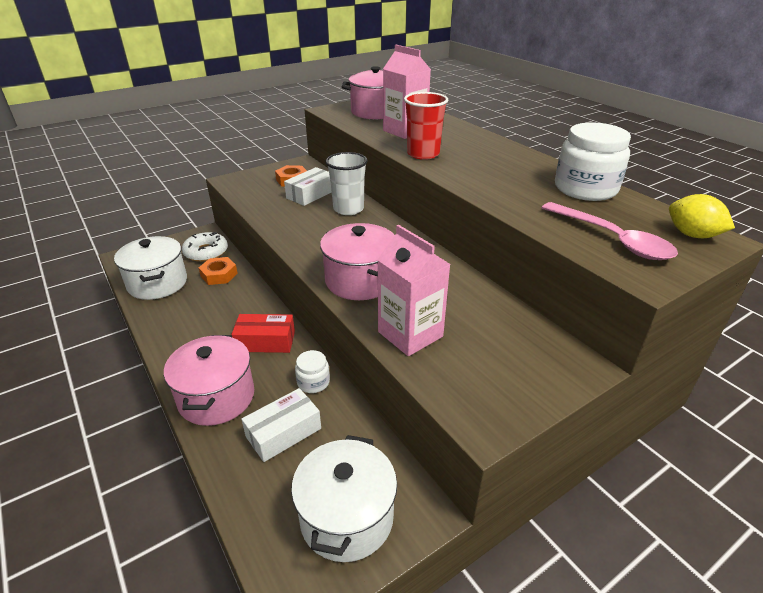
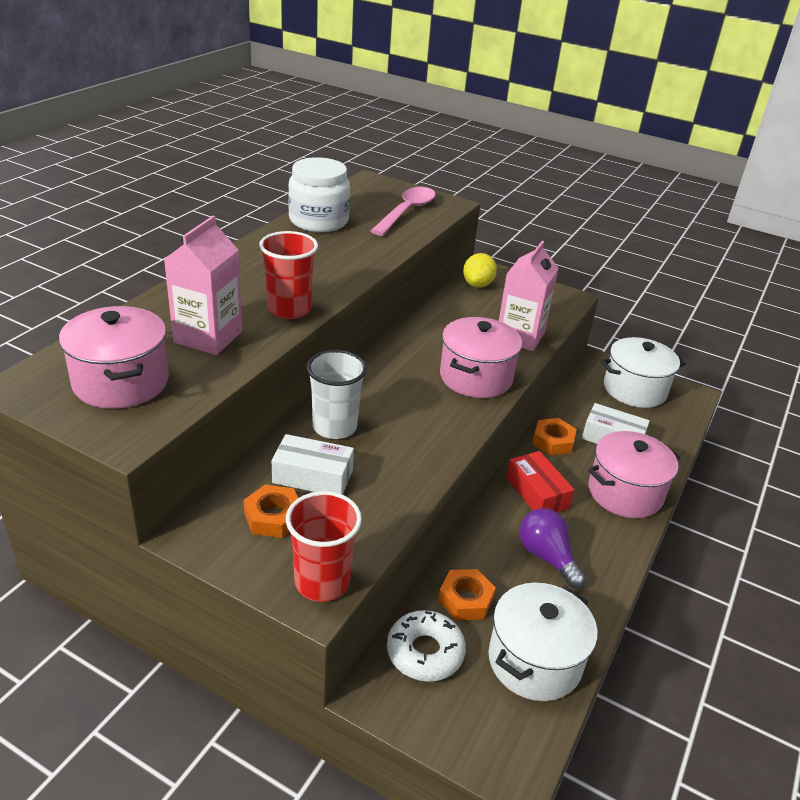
camera: 120 degrees left, 0 degrees up
white jar [295,350,330,393] -> orange nut [532,418,576,455]
yellow lemon [669,194,735,238] -> yellow lemon moved to [463,253,497,288]
none -> red cup [286,491,362,602]
none -> purple light bulb [519,508,586,588]

